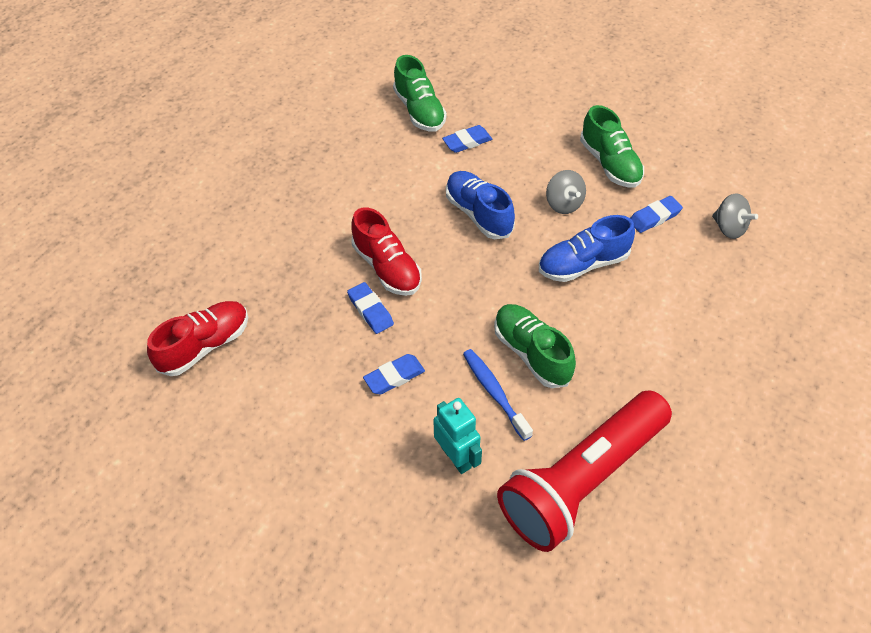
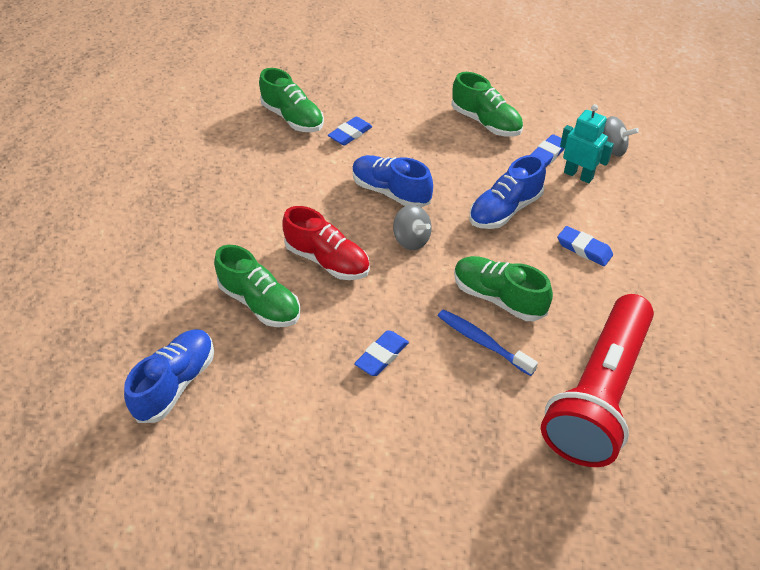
camera: 20 degrees left, 5 degrees down
red shoe [147,301,249,376] -> blue shoe [124,329,214,423]
blue eraser [347,282,394,334] -> blue eraser moved to [557,226,613,266]
turquoise robot [433,398,482,474] -> turquoise robot moved to [560,104,614,183]
grey spinning top [546,170,586,214] -> grey spinning top moved to [393,204,432,250]
none -> green shoe [214,245,300,327]

